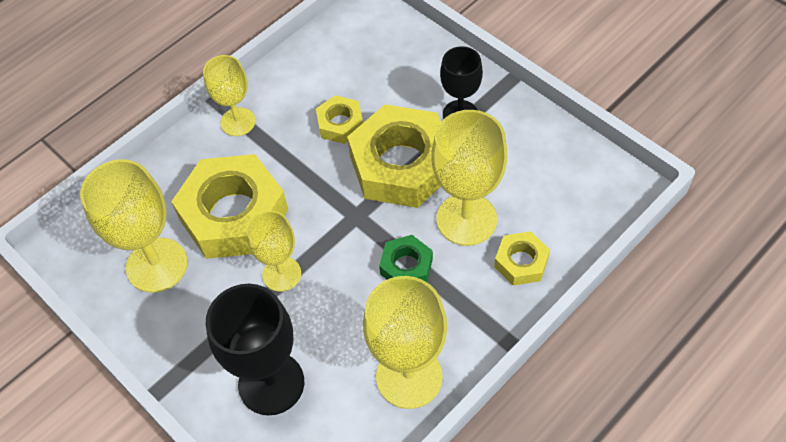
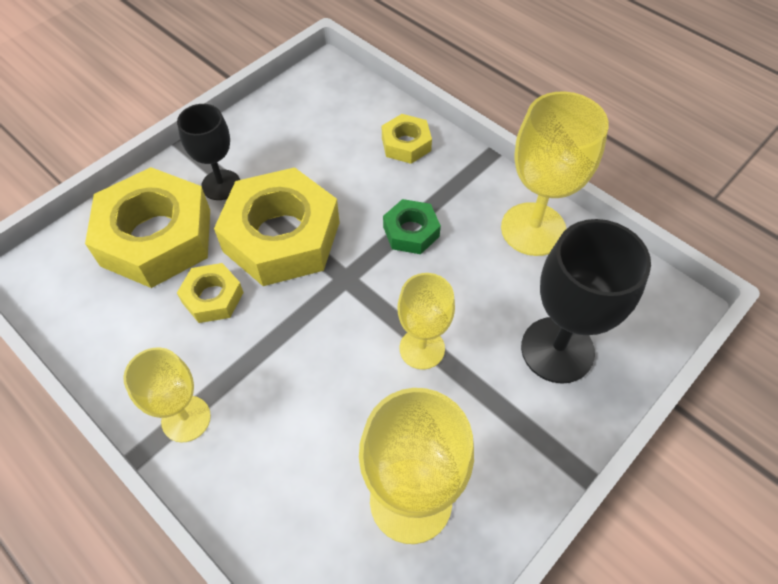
camera: 95 degrees left, 0 degrees up
yellow nut [171,154,288,259] -> yellow nut moved to [85,167,210,288]
yellow goblet [432,110,507,246] -> none

